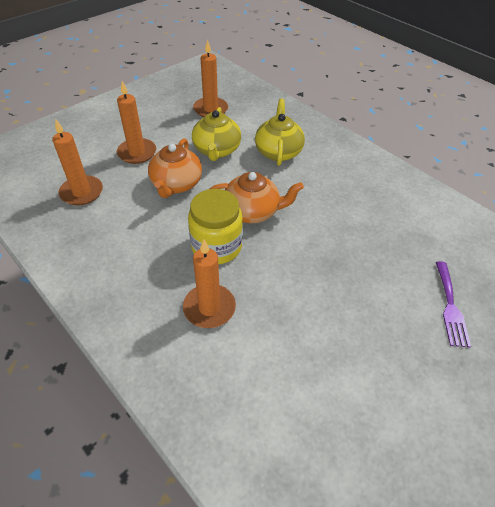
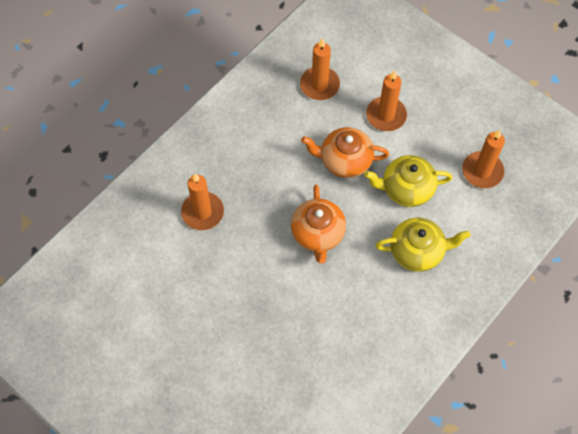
camera: 85 degrees right, 15 degrees up
yellow jar [188,189,243,264] -> none
purple fork [436,261,471,347] -> none

